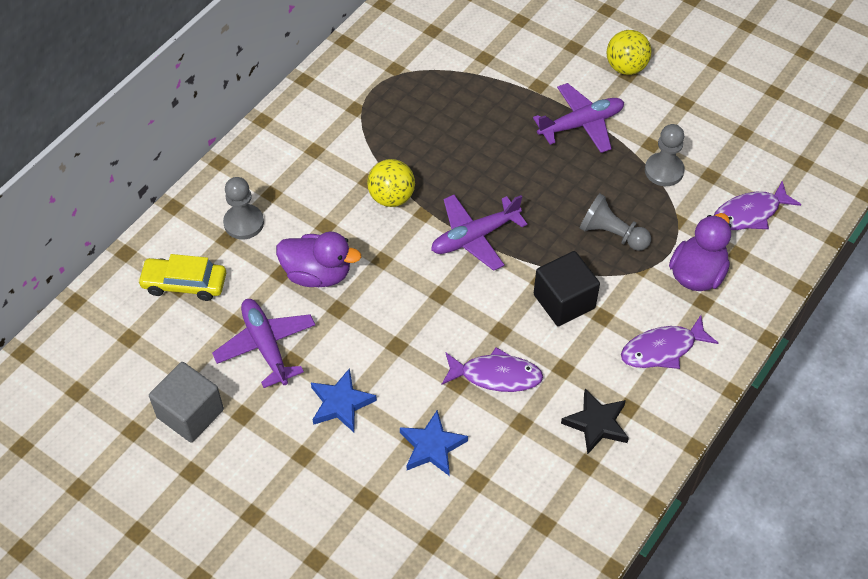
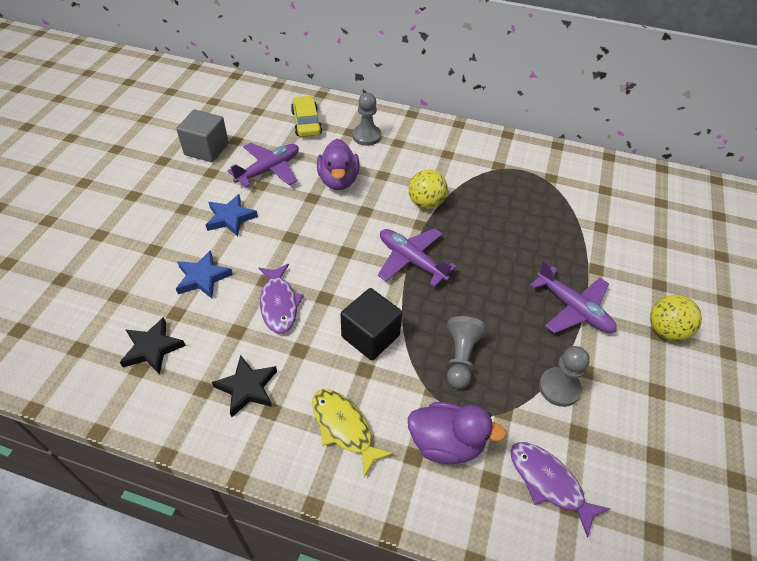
camera: 70 degrees right, 5 degrees down
purple fish [621,315,718,369] -> yellow fish [312,389,394,478]
none -> black star [120,317,186,375]

